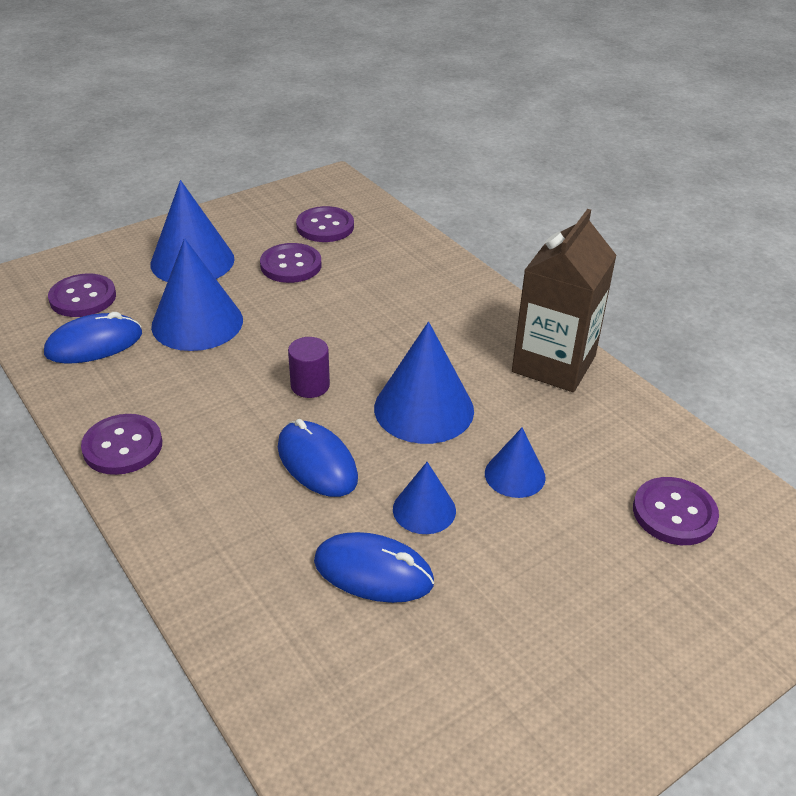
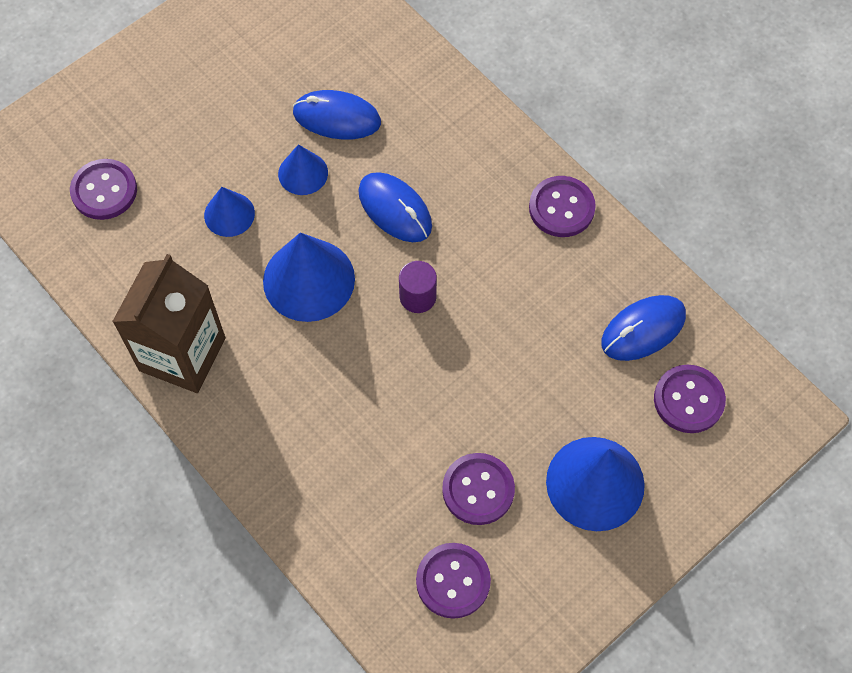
camera: 175 degrees right, 25 degrees up
blue cone [151,238,243,351] -> none

